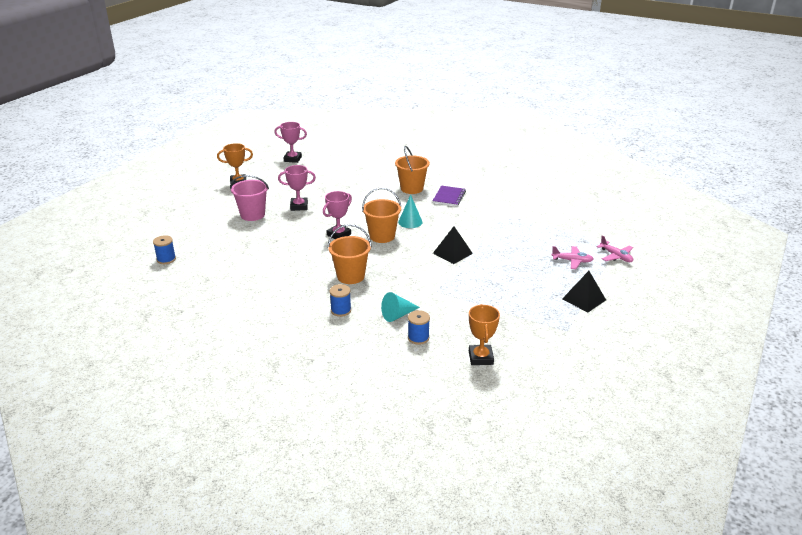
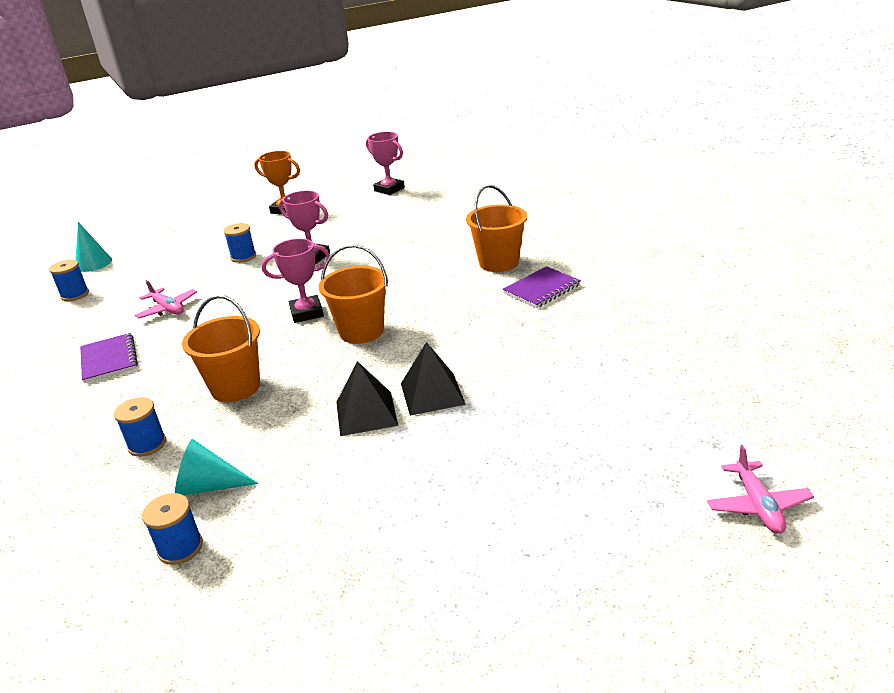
camera: 35 degrees right, 0 degrees up
pink bucket [230,175,269,221] -> blue spool [223,223,256,263]
turquoise cone [398,195,423,228] -> turquoise cone moved to [75,222,112,272]
orange trophy [469,304,500,365] -> none
pink plane [551,246,594,269] -> pink plane moved to [135,280,197,318]
black pyramid [562,271,606,313] -> black pyramid moved to [336,361,398,436]
none -> purple notebook [80,333,138,383]

